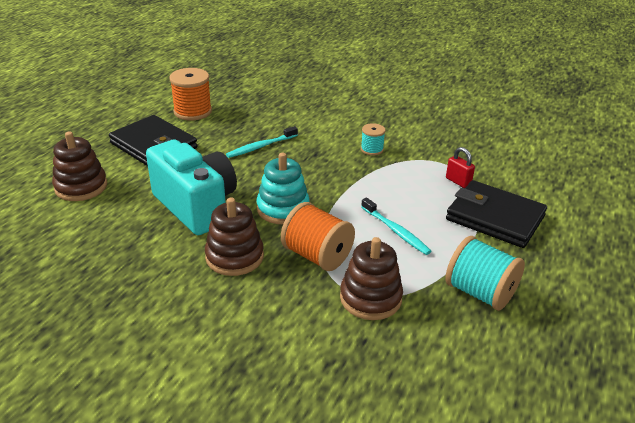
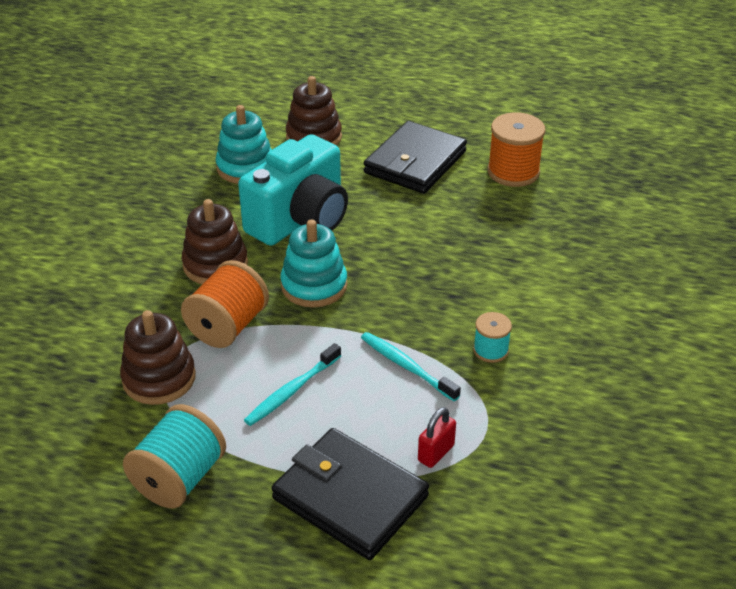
camera: 80 degrees right, 5 degrees up
turquoise toothbrush [226,126,298,158] -> turquoise toothbrush moved to [361,332,461,401]
black wallet [446,180,547,248] -> black wallet turned 75 degrees counterclockwise [271,428,429,560]
none -> turquoise stacking toy [216,105,272,184]

